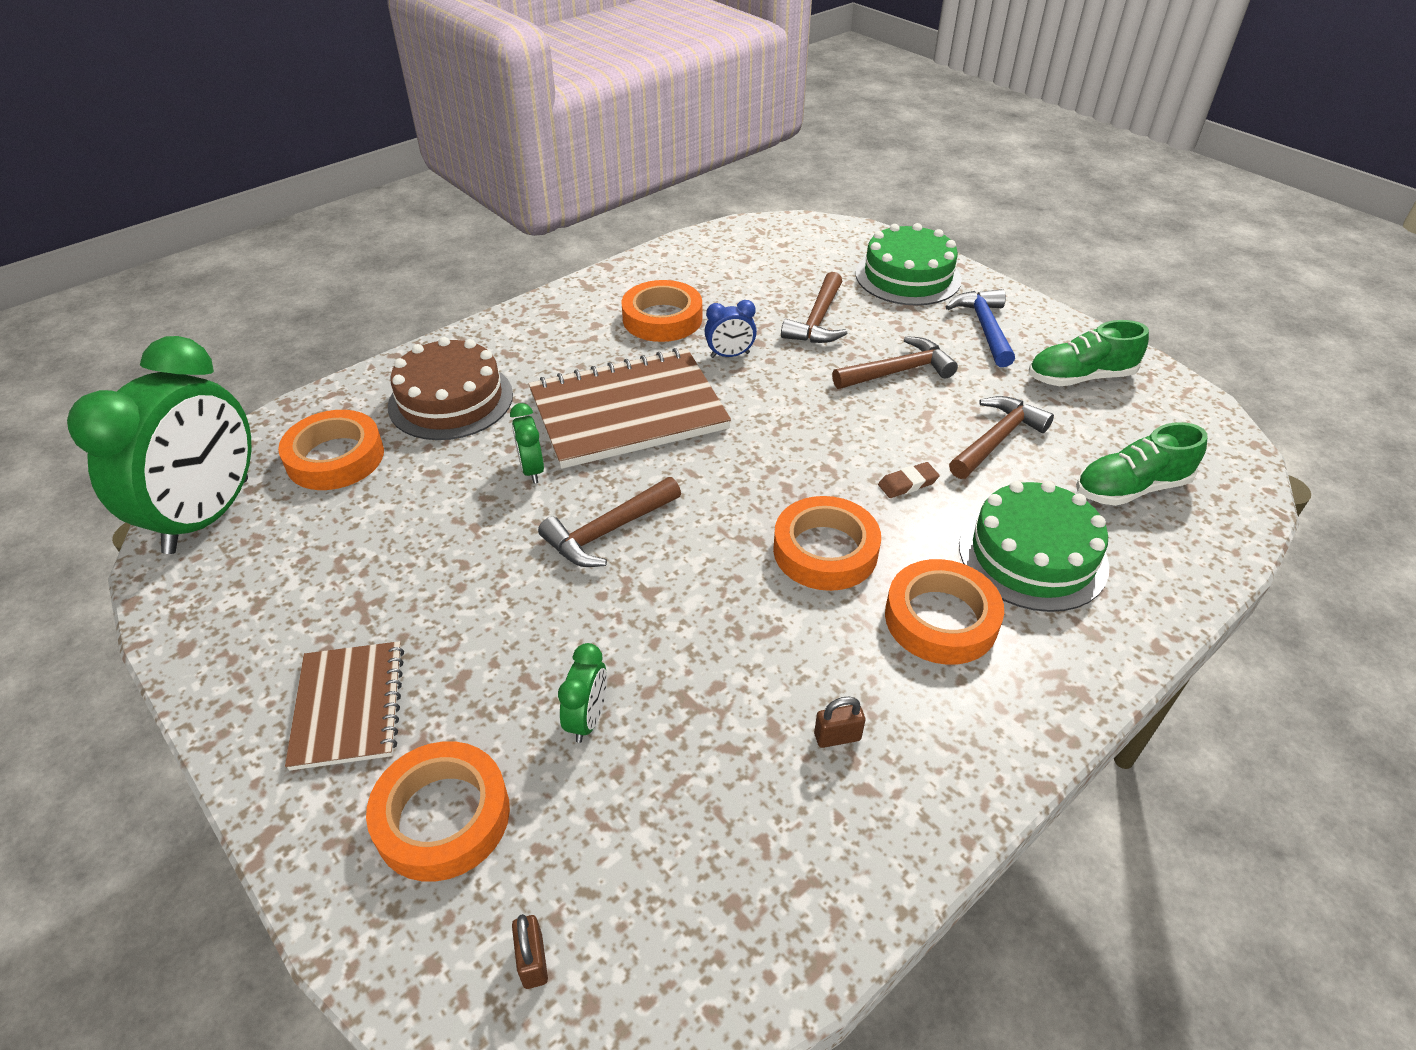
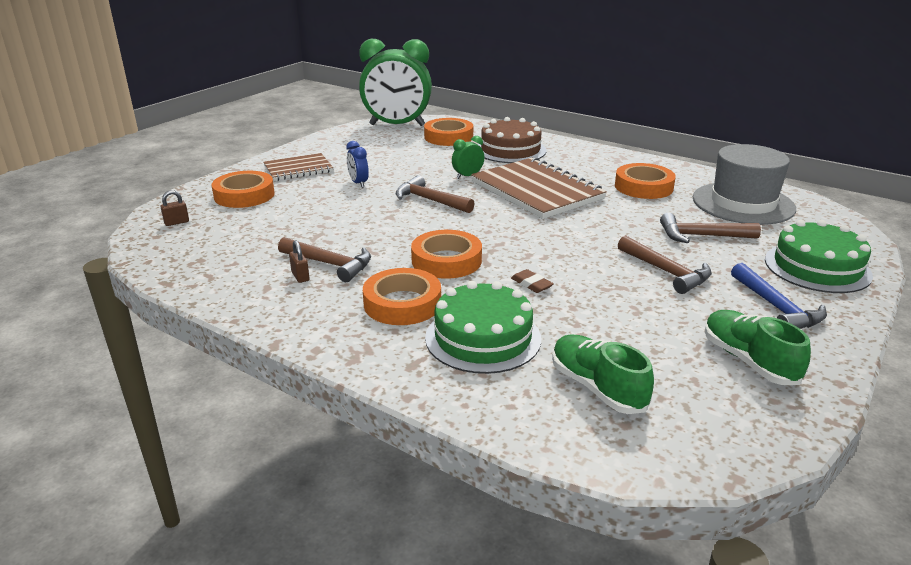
camera: 75 degrees right, 15 degrees down
green clock [558,643,607,743] -> none
blue clock [705,300,757,358] -> blue clock moved to [346,141,369,188]
blue hammer [946,289,1015,367] -> blue hammer turned 90 degrees clockwise [731,263,827,329]
brown hammer [949,396,1054,479] -> brown hammer moved to [278,237,371,282]
none -> grey hat [693,144,796,225]

